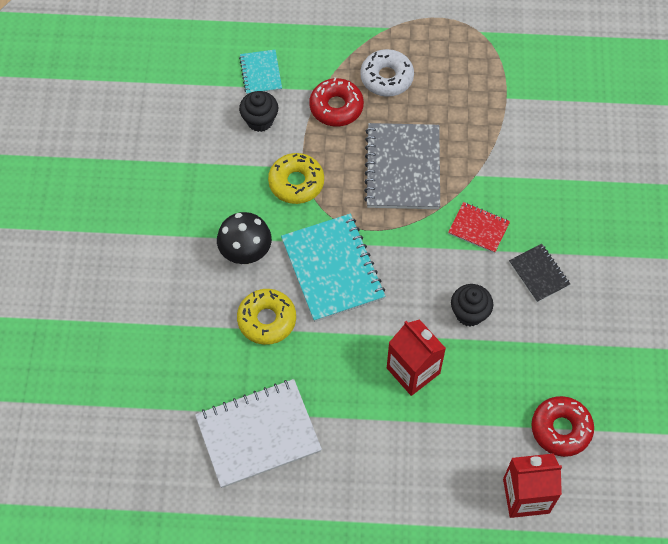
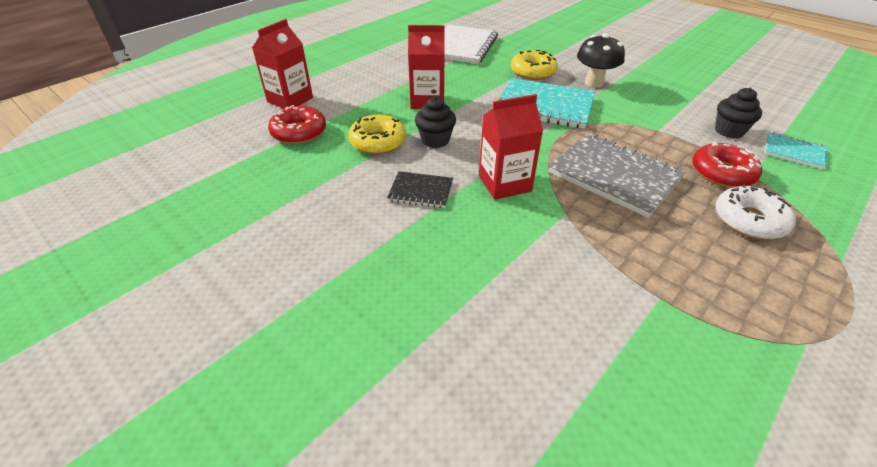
camera: 130 degrees right, 20 degrees down
yellow donut [268,153,324,204] -> yellow donut moved to [348,115,406,154]
red notebook [448,202,510,253] -> red carton [479,94,543,200]

